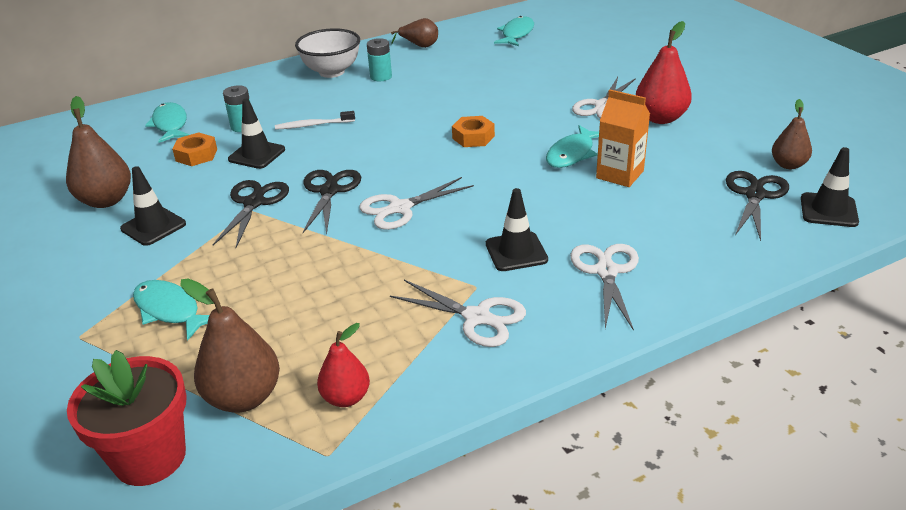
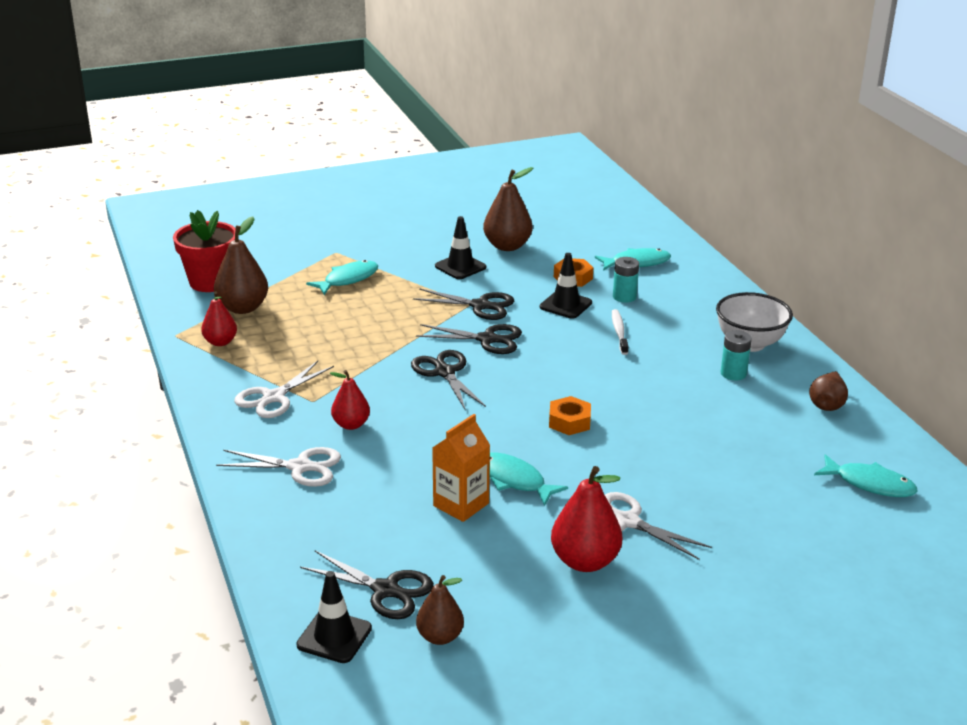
camera: 95 degrees right, 5 degrees down
white scissors [359,177,474,230] -> black scissors [411,350,486,409]
black traffic cone [486,188,548,271] -> red pear [330,370,370,430]

